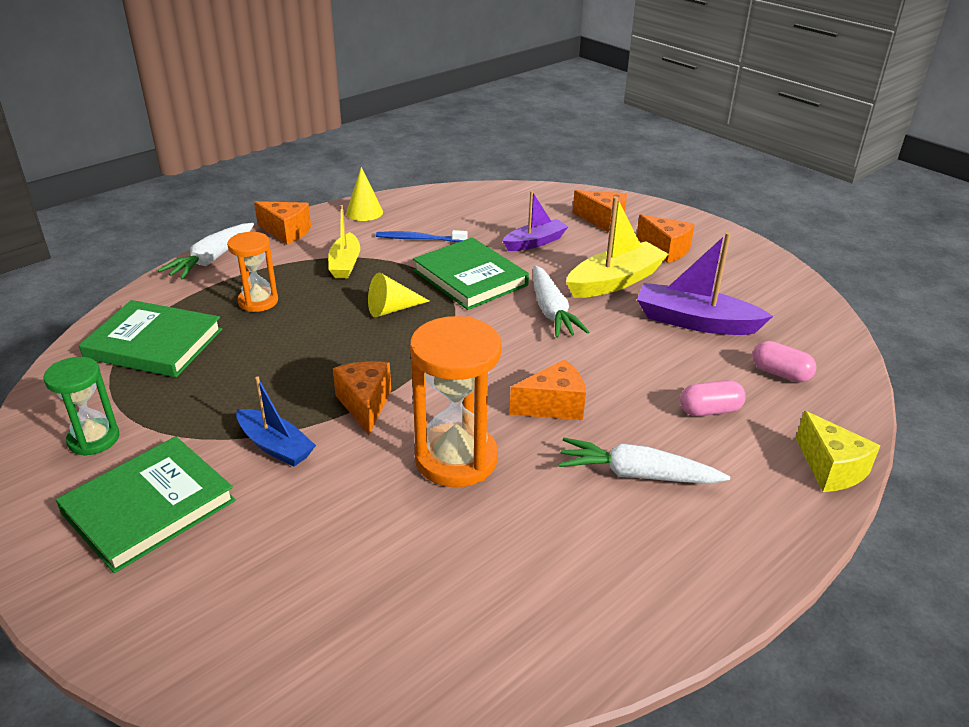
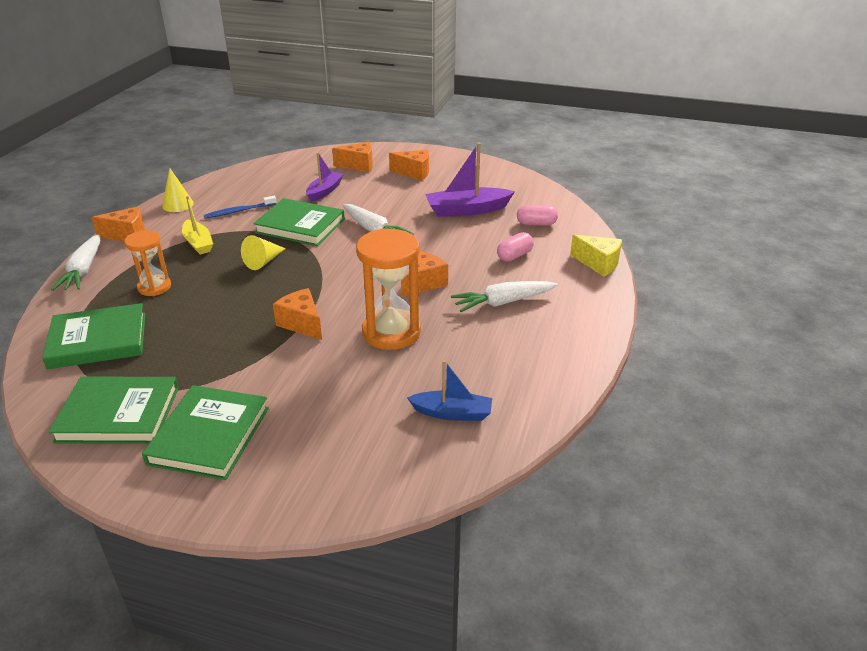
camera: 30 degrees left, 0 degrees up
green hourglass [44,357,119,456] -> green book [48,376,179,444]
blue boat [236,376,316,467] -> blue boat moved to [407,360,492,421]
yellow boat [566,196,669,298] -> none

